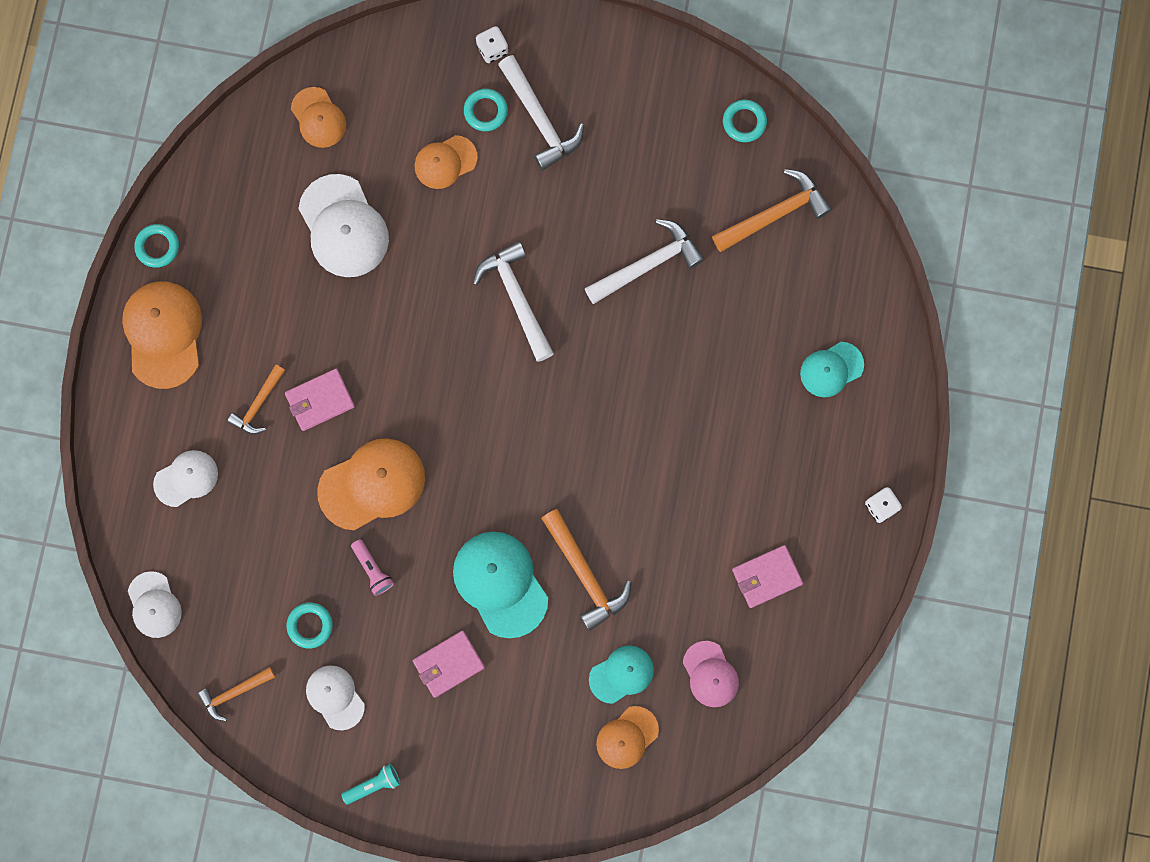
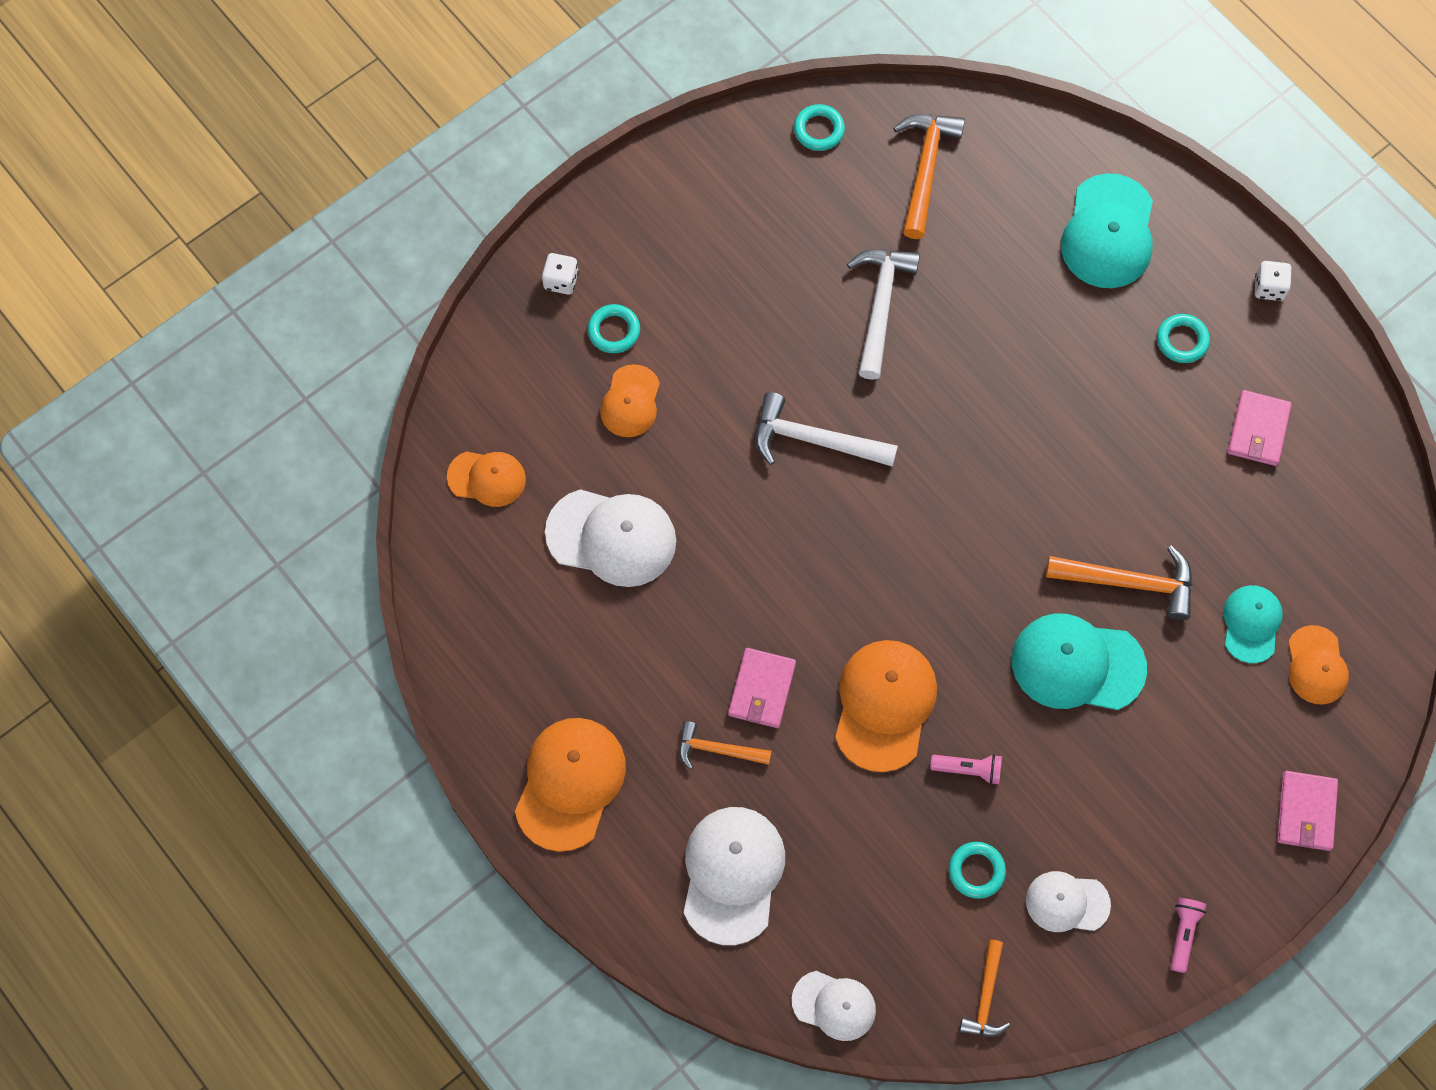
camera: 50 degrees left, 10 degrees down
orange cap [122,281,202,389] -> orange cap turned 75 degrees clockwise [515,718,626,852]
turquoise ring [134,224,179,268] -> turquoise ring moved to [1157,314,1210,363]
white cap [153,450,218,507] -> white cap [684,807,785,945], size x1.66
orange hammer [227,365,285,434] -> orange hammer turned 120 degrees clockwise [679,721,771,769]
turquoise flashlight [341,764,400,805] -> pink flashlight [1170,898,1207,973]
pink wallet [413,631,485,698] -> pink wallet moved to [1277,771,1338,851]
white hammer [498,55,584,171] -> none
pink cap [683,641,739,707] -> none
turquoise cap [800,342,864,397] -> turquoise cap [1061,173,1153,288], size x1.66

